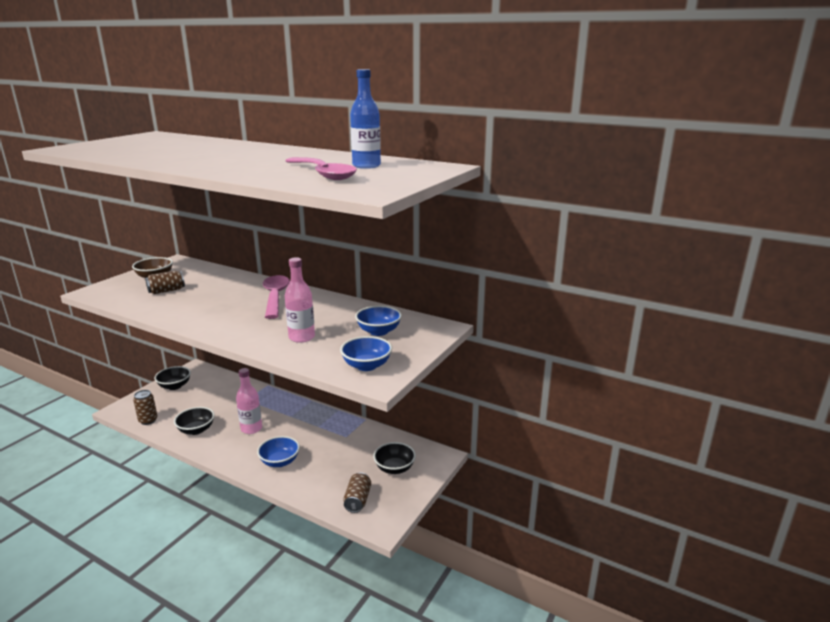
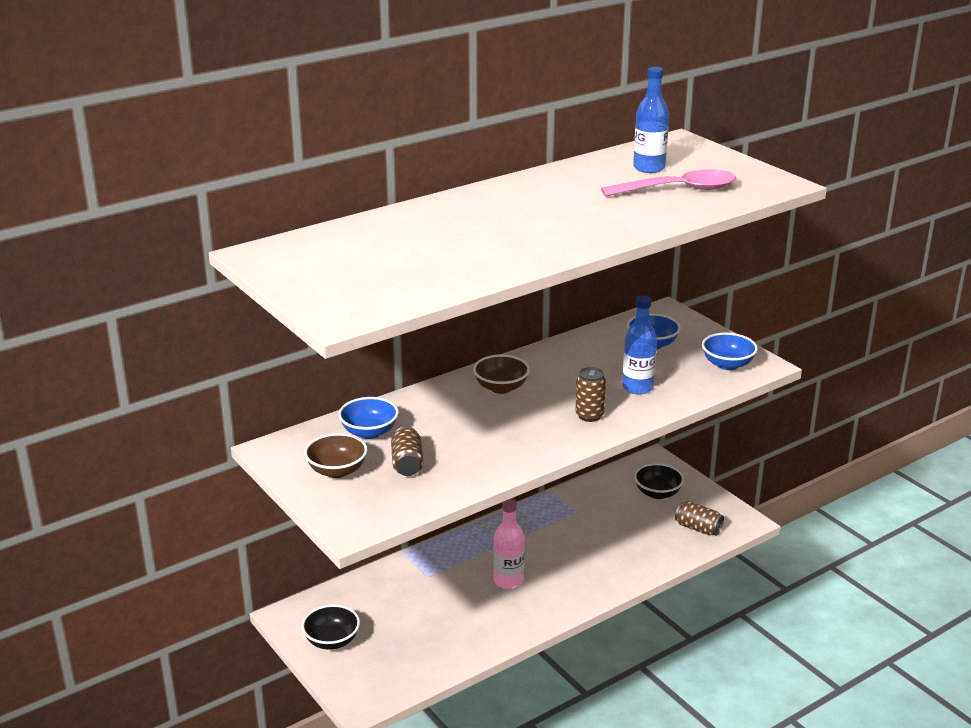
camera: 65 degrees left, 5 degrees up
brown can [133,390,157,425] -> brown can moved to [575,367,606,422]
black bowl [174,407,214,435] -> none
blue bowl [257,436,300,467] -> blue bowl moved to [338,397,399,439]
pink spoon [263,275,290,319] -> brown bowl [473,354,530,394]
pink bottle [285,257,315,343] -> blue bottle [622,296,657,395]

